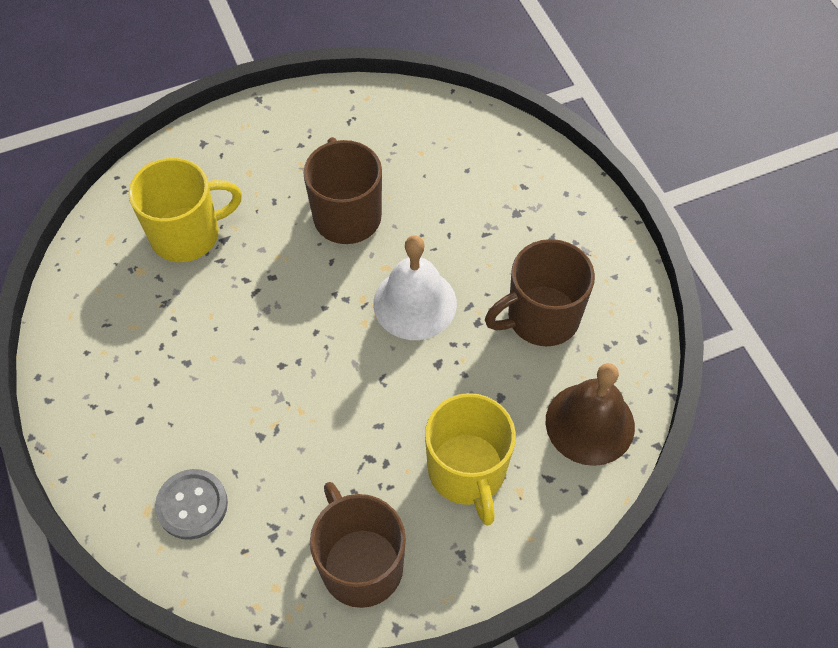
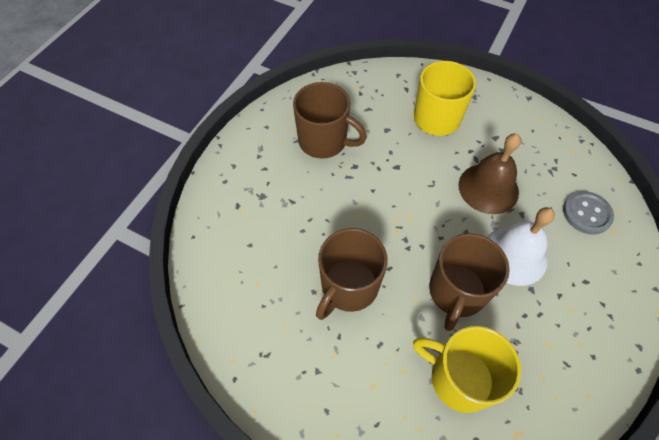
camera: 130 degrees left, 0 degrees up
brown mug [310,482,406,608] -> brown mug moved to [429,233,510,331]
white bell [373,235,457,340] -> white bell moved to [487,207,555,286]
brown bell [546,363,635,466] -> brown bell moved to [458,133,521,214]

